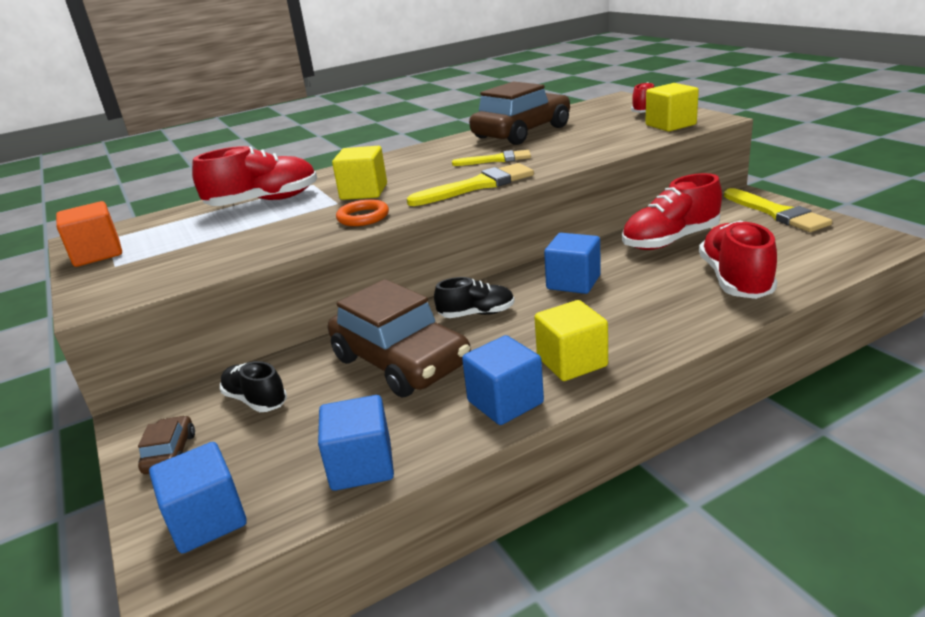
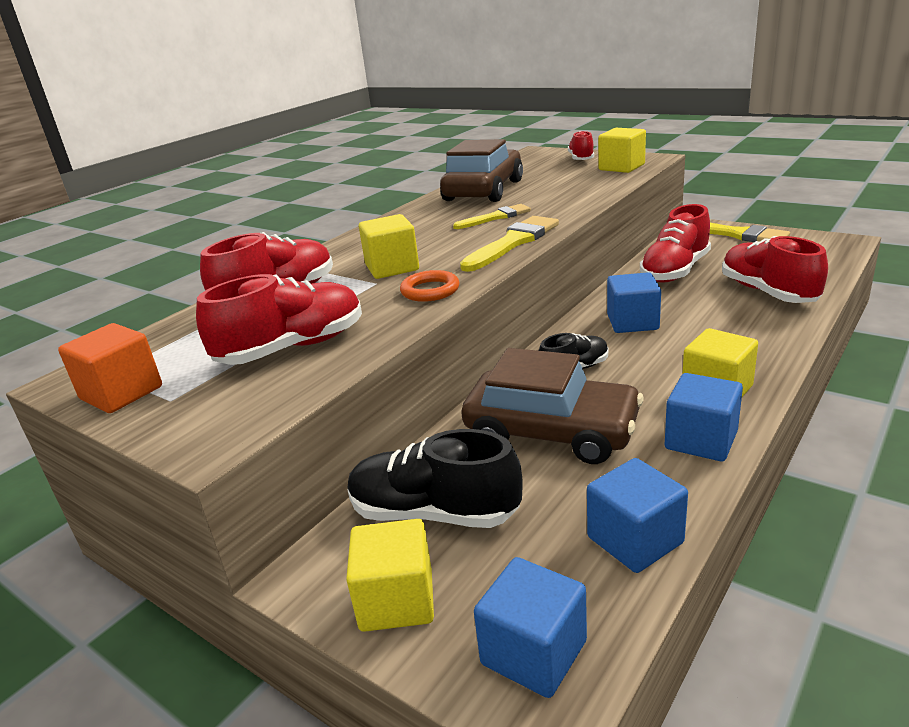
camera: 25 degrees left, 0 degrees up
brown car [138,415,195,474] -> yellow cube [346,519,434,632]
black shoe [220,361,287,412] -> black shoe [348,429,523,528], size x1.66
none -> red shoe [196,274,362,365]

